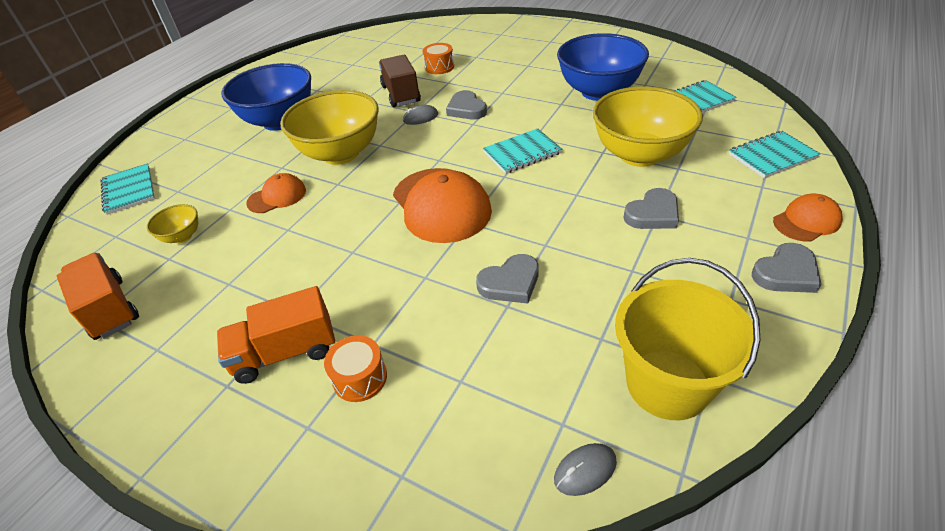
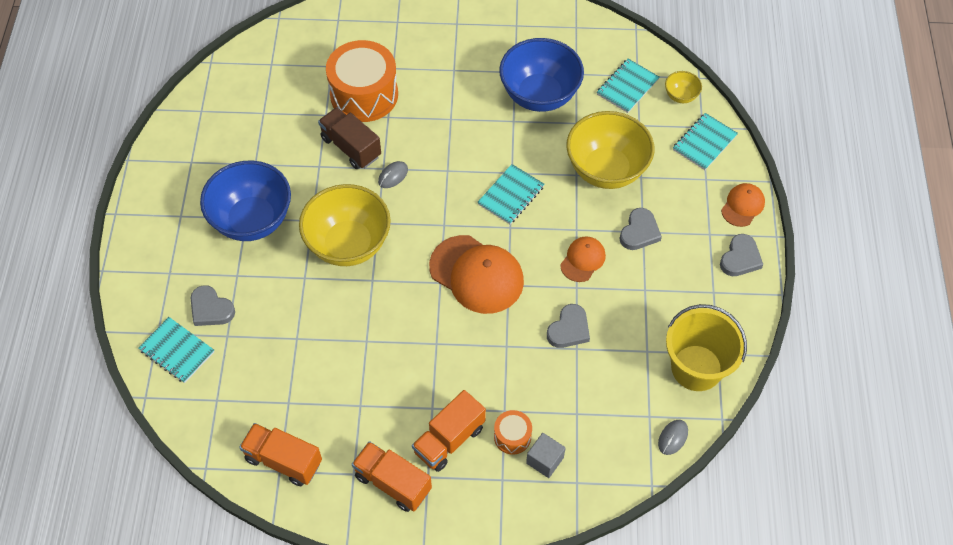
camera: 30 degrees left, 15 degrees up
yellow bowl [147,204,198,243] -> yellow bowl moved to [665,71,702,103]
orange cap [246,173,306,213] -> orange cap moved to [560,236,606,282]
orange drum [422,43,454,74] -> orange drum [326,40,398,122], size x2.14
grey heart [446,90,487,119] -> grey heart moved to [191,285,235,326]
none -> orange truck [352,441,432,512]
none -> grey cube [526,433,566,478]

